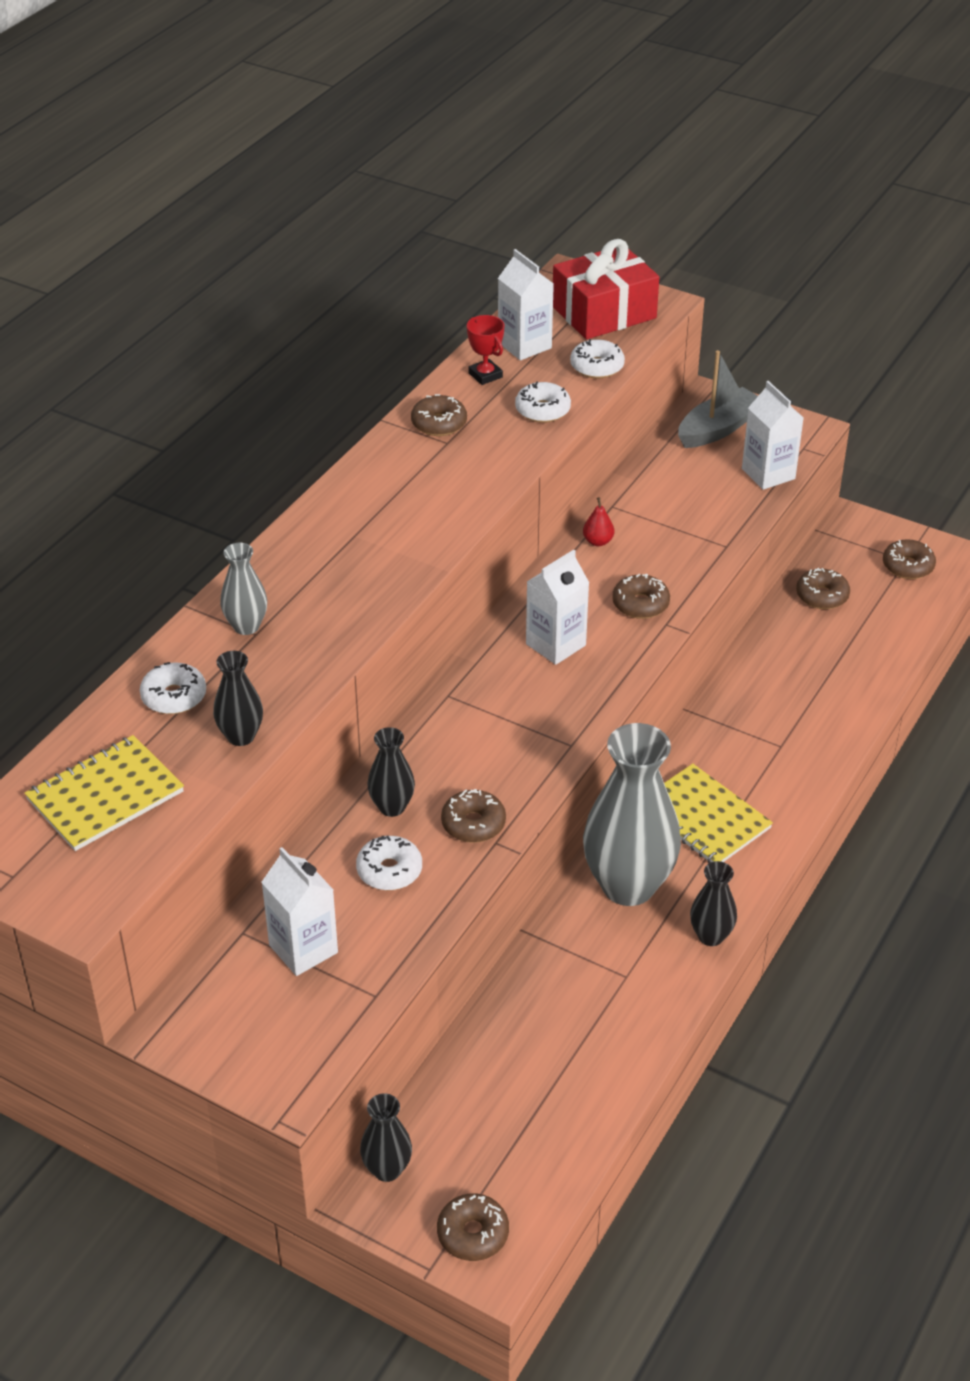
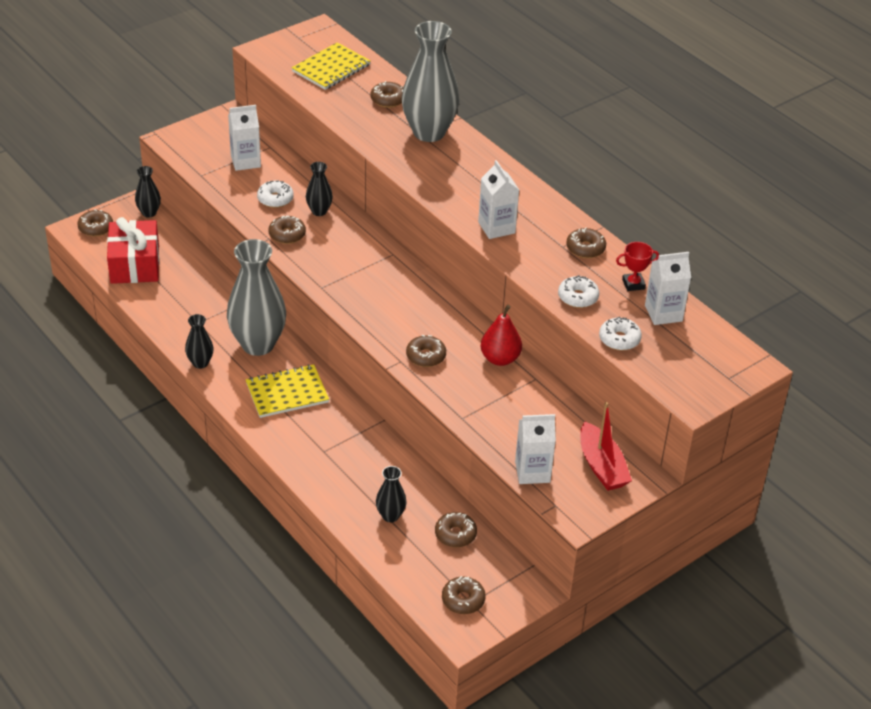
camera: 110 degrees right, 0 degrees up
yellow notebook [25,735,184,851] -> yellow notebook turned 60 degrees clockwise [291,42,371,90]
white donut [140,662,206,714] -> brown donut [370,81,403,108]
black vase [213,651,263,746] -> black vase moved to [376,466,407,522]
grey vase [220,543,267,635] -> grey vase [402,21,459,142], size x2.11
white carton [526,550,589,665] -> white carton moved to [478,160,519,239]
red gift [553,239,659,339] -> red gift moved to [107,217,160,284]
red pear [583,497,614,546] -> red pear [480,305,522,366], size x1.82
grey boat [678,350,758,448] -> red boat [580,402,632,491]

